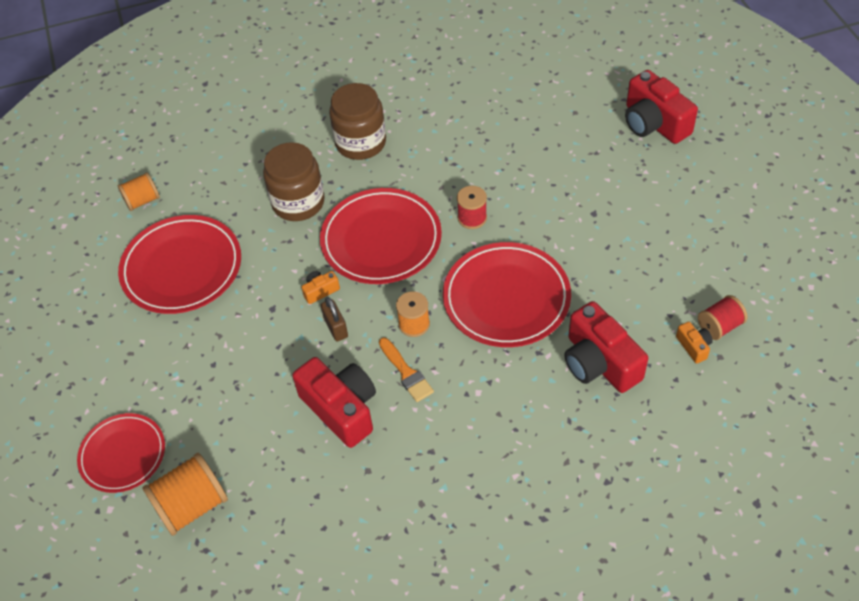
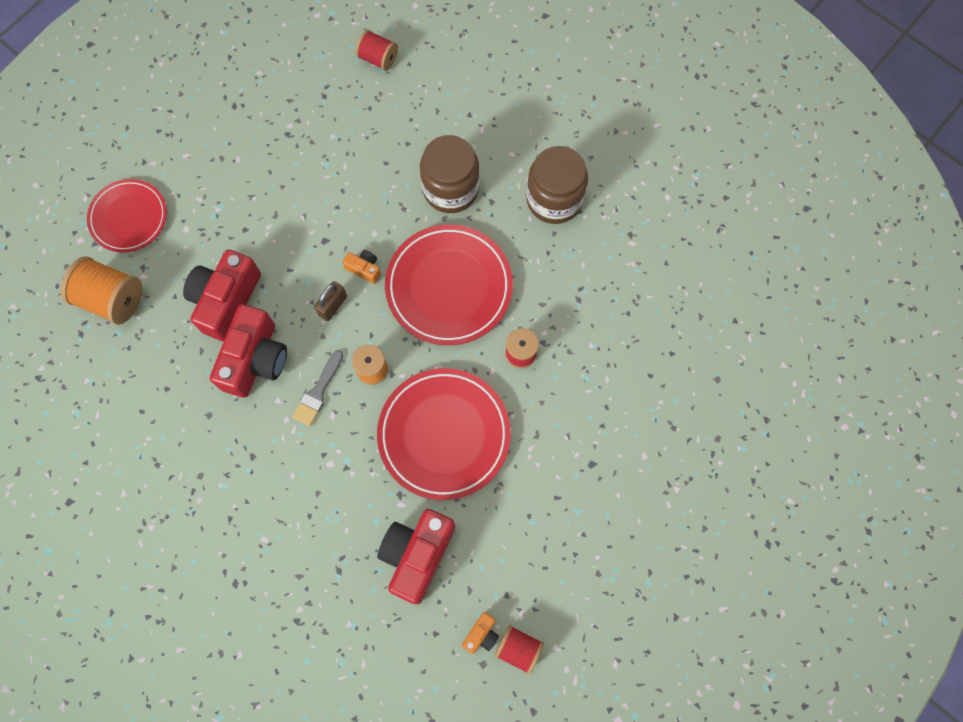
camera: 55 degrees right, 20 degrees up
orange spool [118,172,160,211] -> red spool [356,30,398,71]
red plate [118,215,241,314] -> none
orange brush [379,338,434,402] -> grey brush [292,350,344,426]
red camera [625,70,698,144] -> red camera moved to [183,249,261,341]

